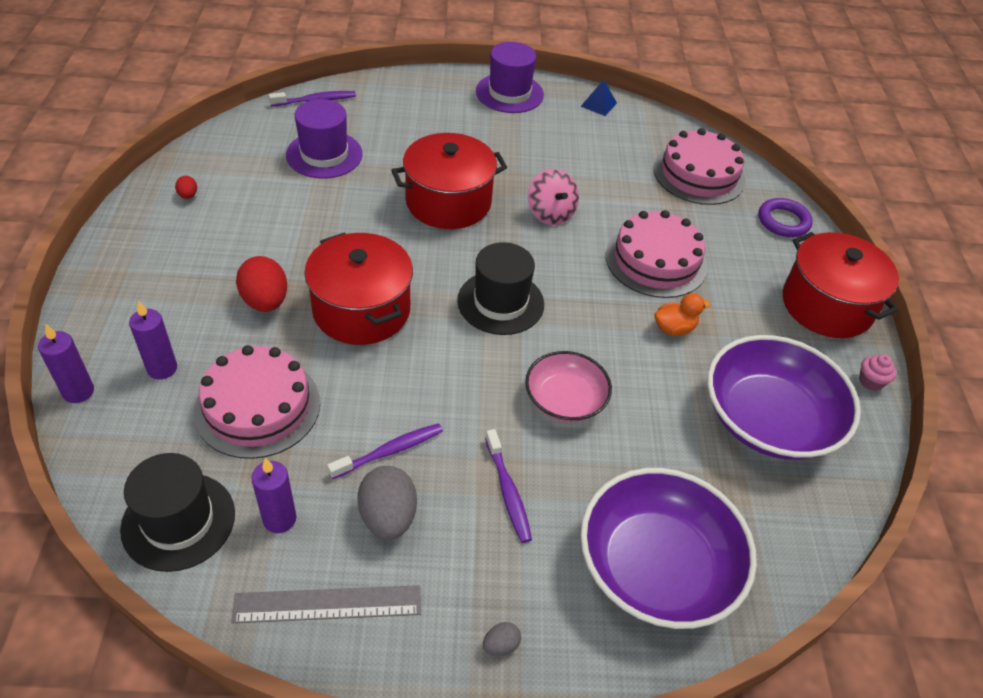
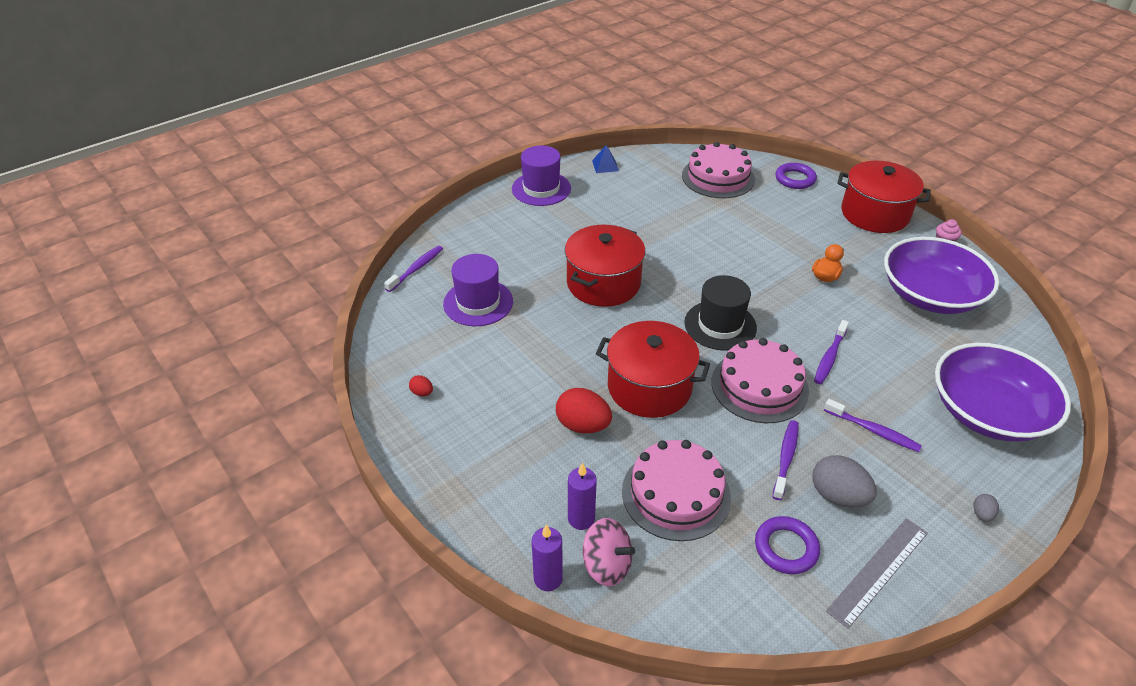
camera: 35 degrees left, 5 degrees down
black hat [120,453,235,572] -> none
purple candle [251,458,296,533] -> purple ring [755,516,820,574]
pink bowl [525,351,612,422] -> purple toothbrush [814,320,849,384]
pink spinning top [528,169,579,225] -> pink spinning top moved to [583,518,635,587]
pink cake [606,210,707,298] -> pink cake moved to [711,338,809,423]

